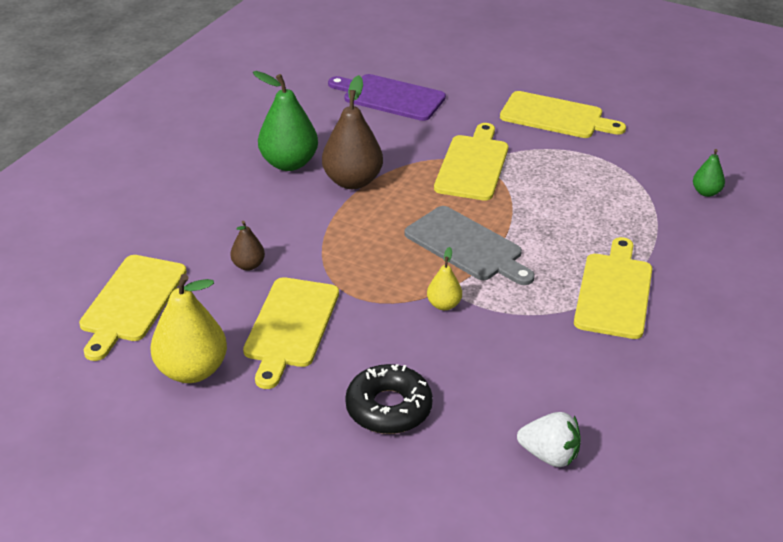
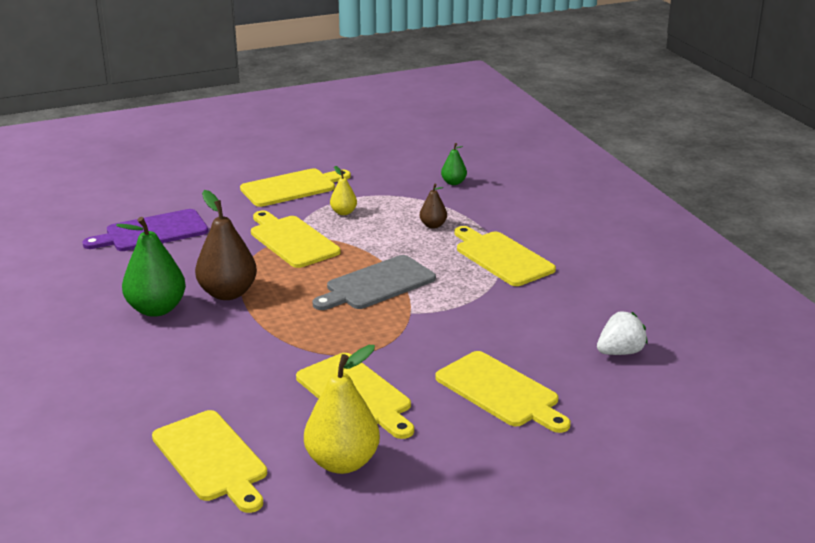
camera: 50 degrees left, 10 degrees down
brown pear [230,221,265,271] -> brown pear moved to [420,184,447,228]
black donut [345,364,433,434] -> yellow cutting board [435,351,571,433]
grey cutting board [404,206,535,285] -> grey cutting board turned 150 degrees clockwise [313,255,436,310]
yellow pear [427,247,462,310] -> yellow pear moved to [330,166,357,215]

